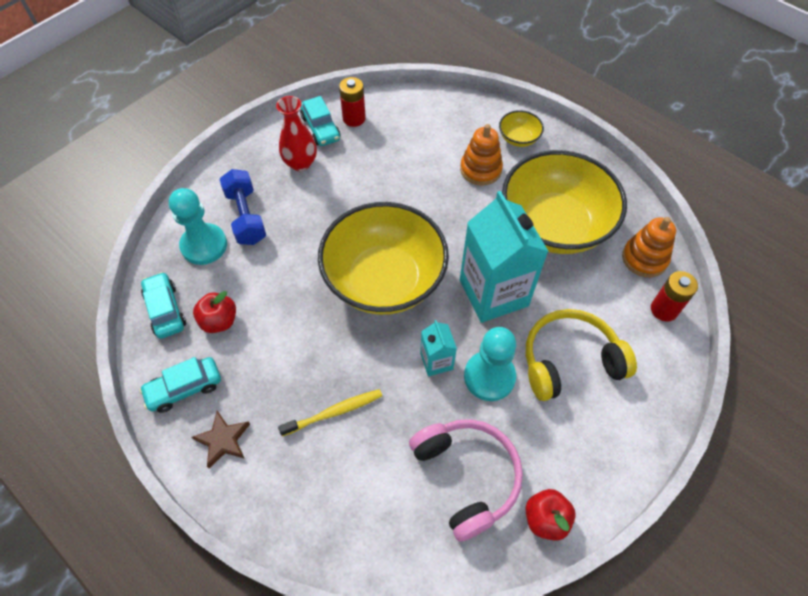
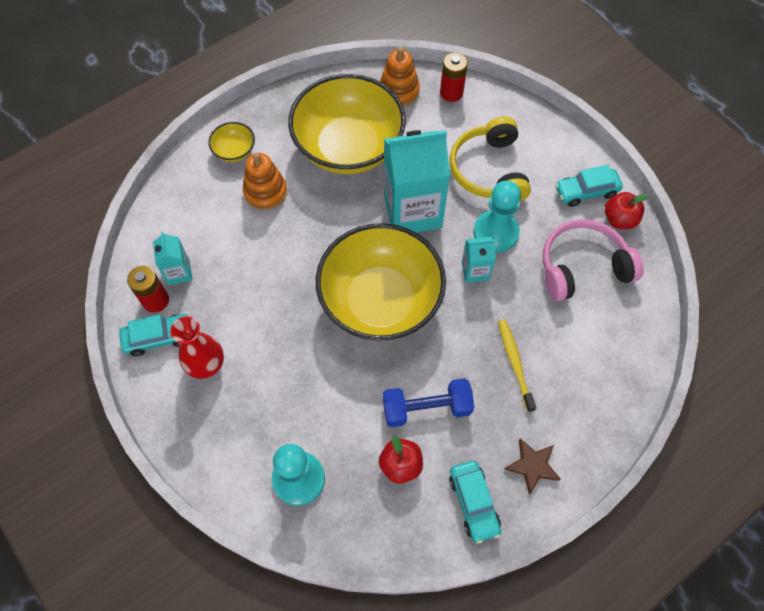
camera: 80 degrees left, 5 degrees up
turquoise car [141,272,186,339] -> turquoise car moved to [555,165,623,207]
blue dumbbell [220,169,266,245] -> blue dumbbell moved to [383,378,474,427]
none -> turquoise carton [153,232,192,285]

